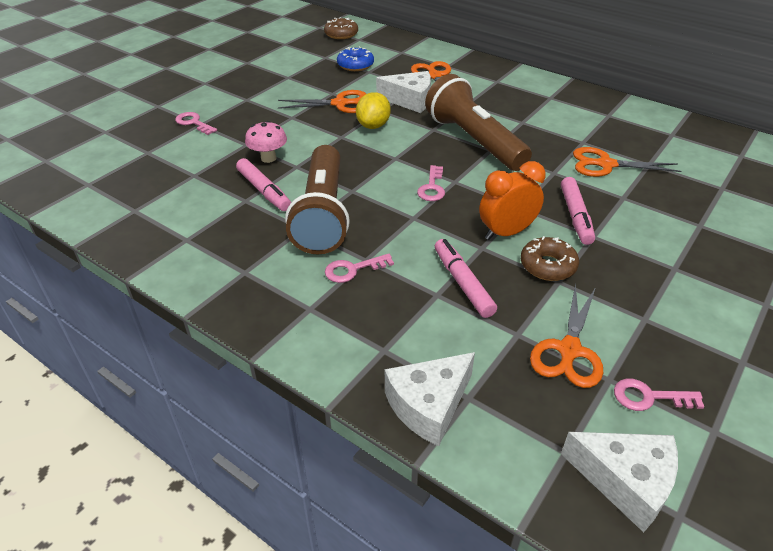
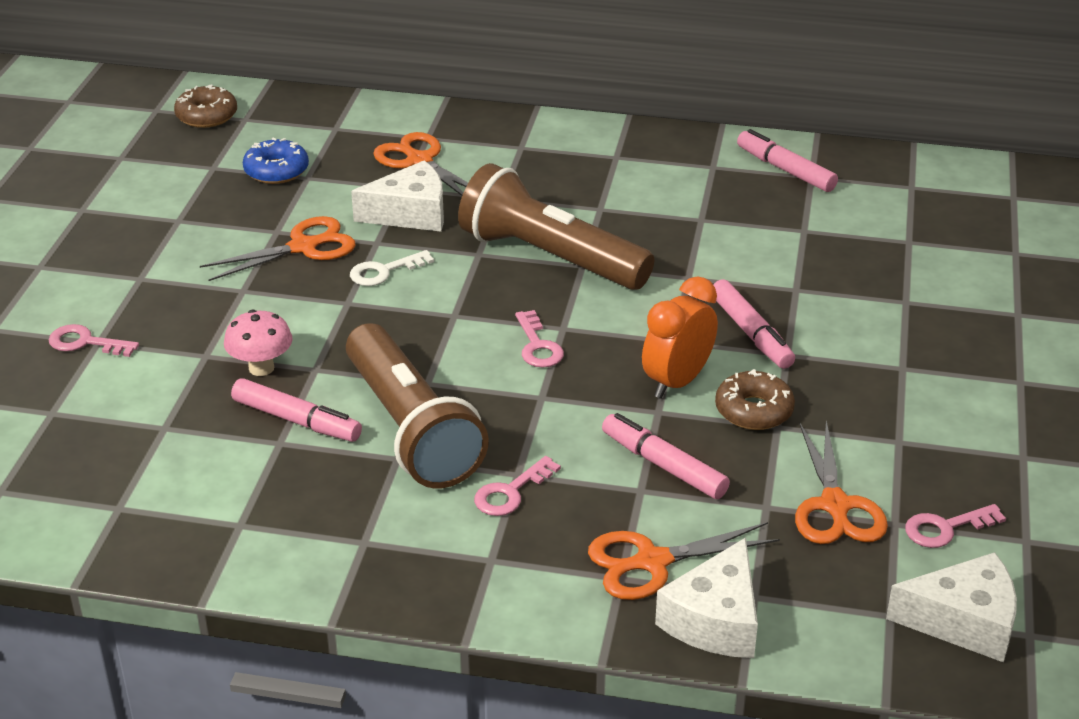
camera: 25 degrees left, 5 degrees down
yellow lemon [356,92,391,129] -> white key [350,250,434,286]
orange scissors [573,147,682,177] -> orange scissors moved to [588,522,780,600]
none -> pink marker [737,129,838,192]

